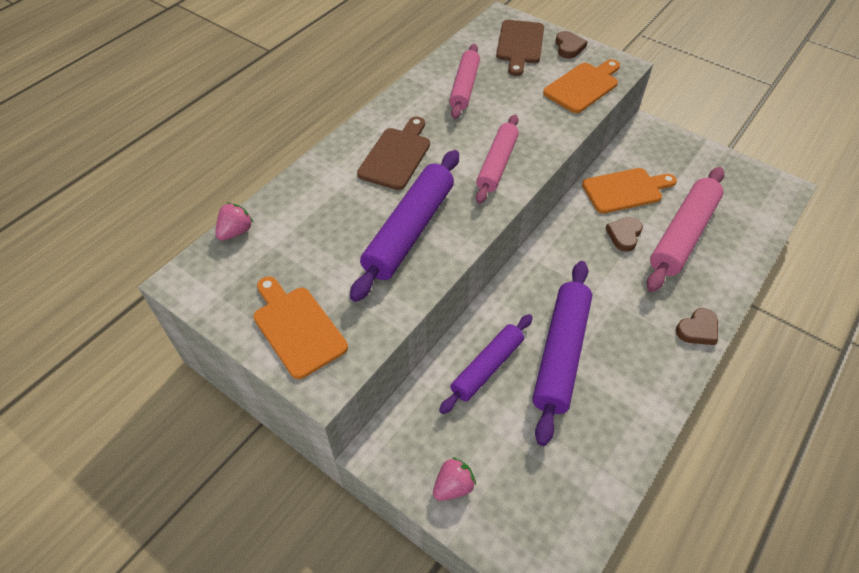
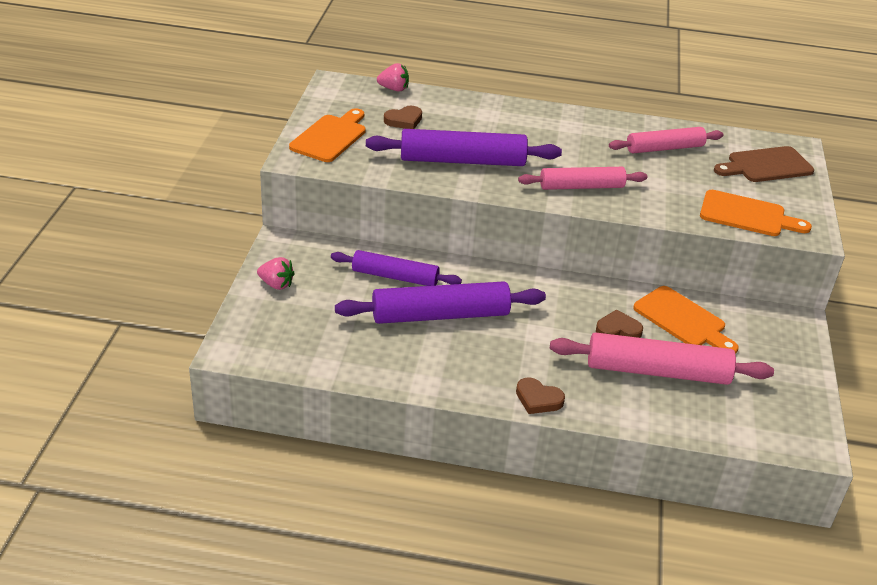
camera: 60 degrees right, 15 degrees down
brown cutting board [357,116,430,190] -> none
brown heart [555,31,588,59] -> brown heart moved to [384,106,422,129]

